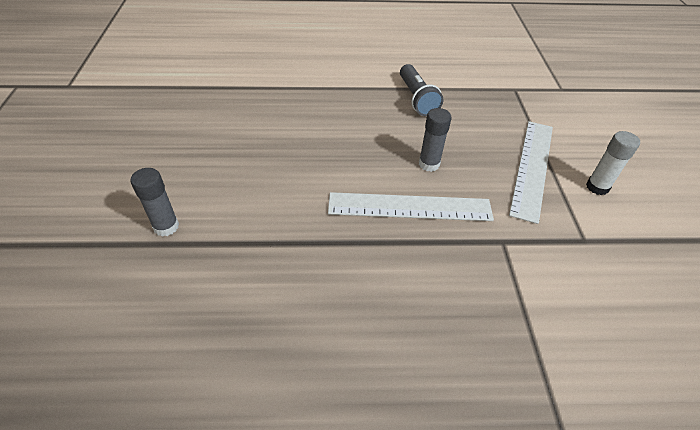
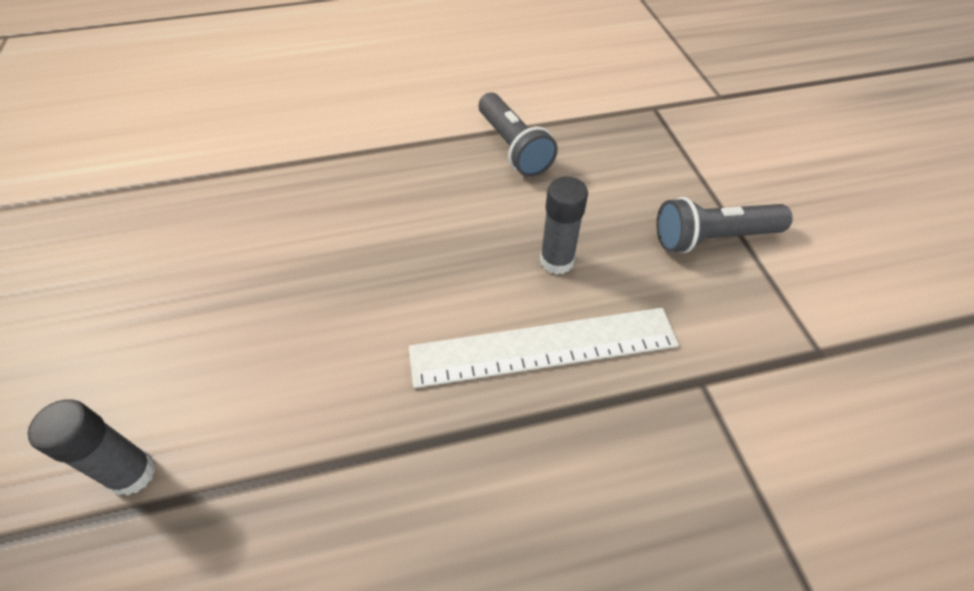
camera: 10 degrees left, 5 degrees up
white ruler [509,121,553,224] -> grey flashlight [656,197,793,253]
white glue stick [586,131,640,195] -> none

